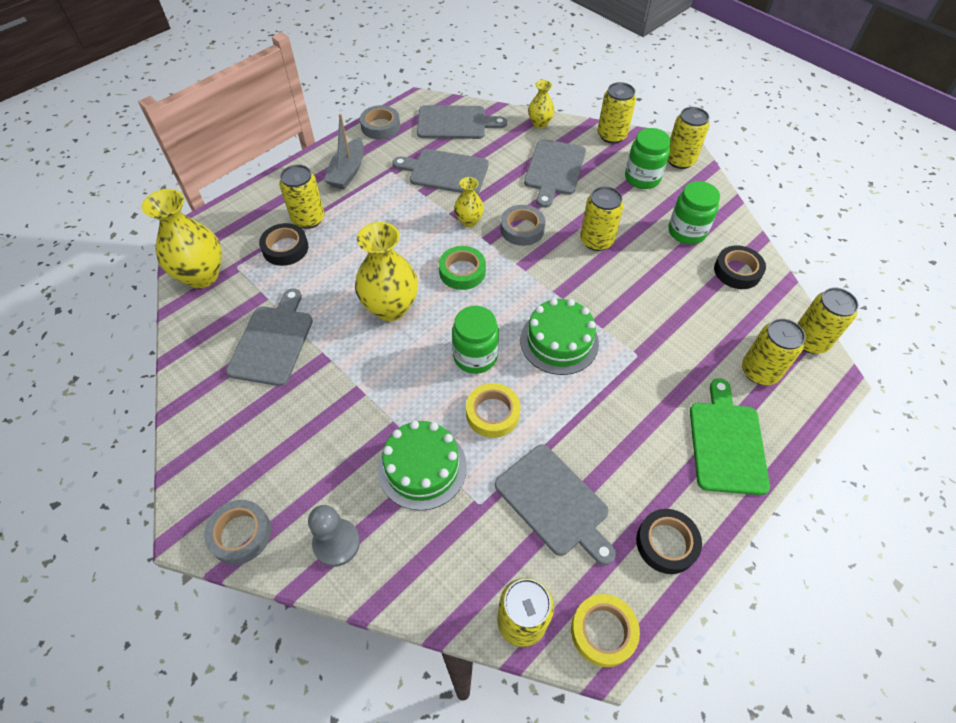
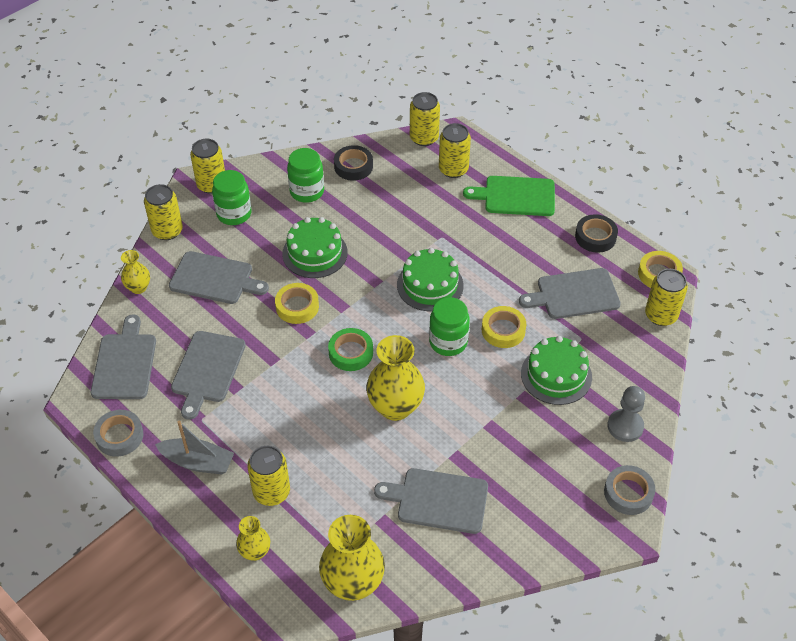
camera: 90 degrees left, 5 degrees down
black tape [259,223,308,266] -> none
yellow vase [454,177,484,227] -> yellow vase moved to [236,516,270,561]
grey cutting board [495,444,616,565] -> grey cutting board turned 150 degrees counterclockwise [519,268,621,319]
grey tape [500,205,545,246] -> yellow tape [275,283,319,324]
yellow can [580,186,624,251] -> green cake [282,217,348,278]

